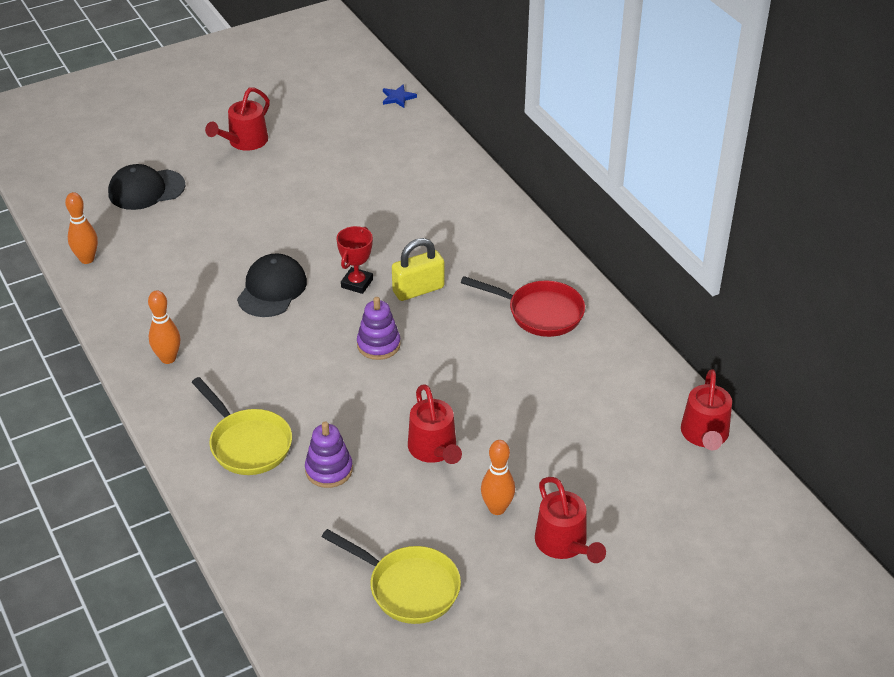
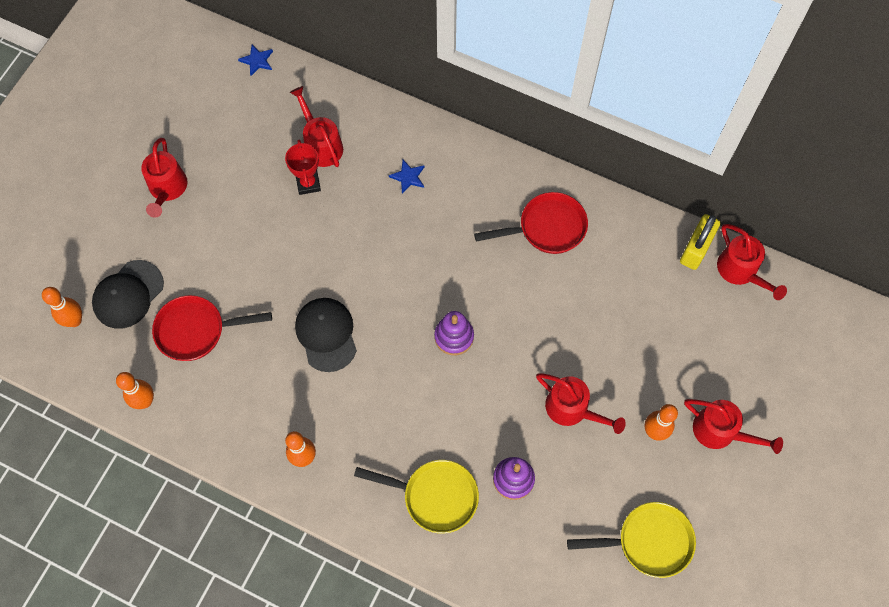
camera: 35 degrees left, 25 degrees up
red trophy [336,226,373,294] -> red trophy moved to [285,140,321,195]
yellow padlock [392,238,444,301] -> yellow padlock moved to [680,214,720,270]
none -> orange bowling pin [42,287,82,327]
none -> red pan [152,295,272,361]
none -> red watering can [290,86,343,167]
none -> blue star [389,160,424,193]

